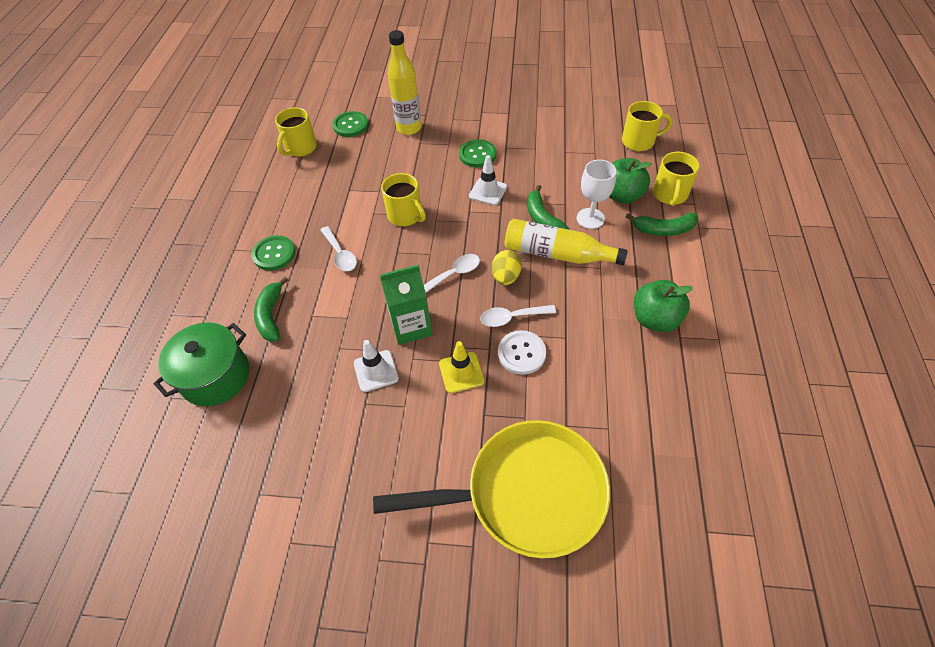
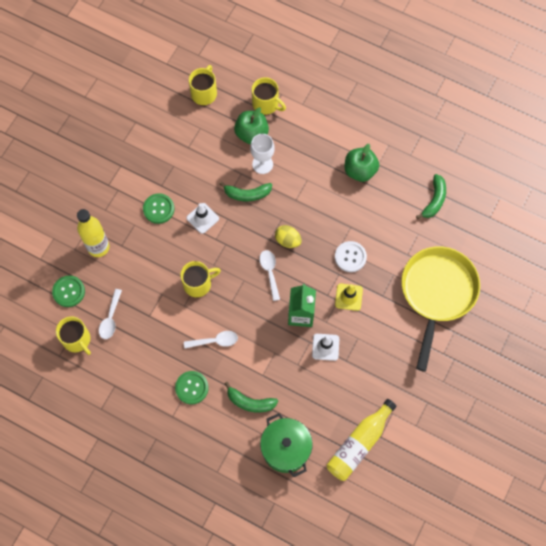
camera: 70 degrees left, 15 degrees up
white spoon [480,305,556,327] -> white spoon moved to [99,289,122,339]
yellow bottle [505,219,628,265] -> yellow bottle moved to [327,399,396,481]
green banana [625,213,698,236] -> green banana moved to [416,174,446,219]

